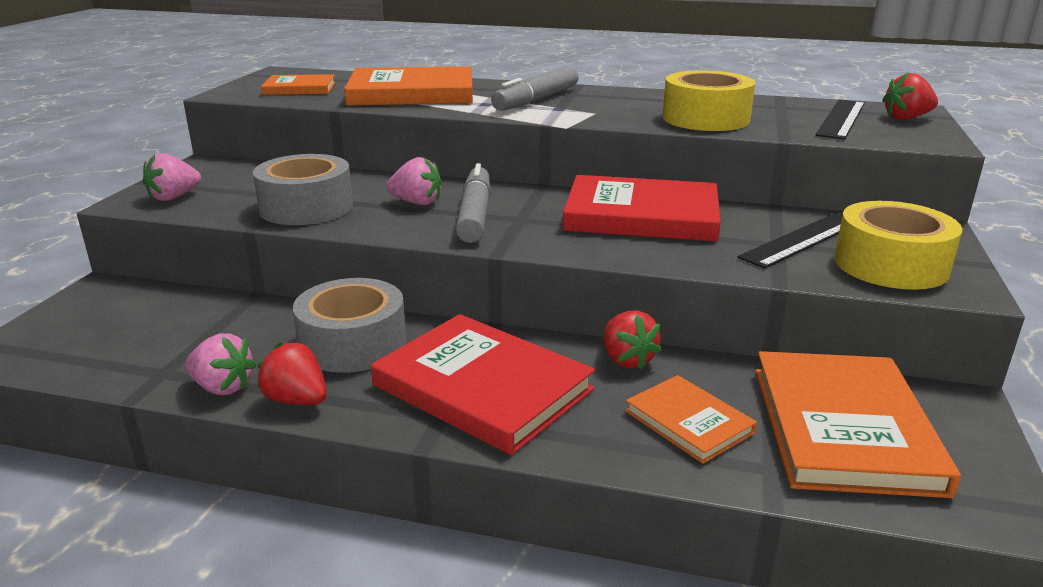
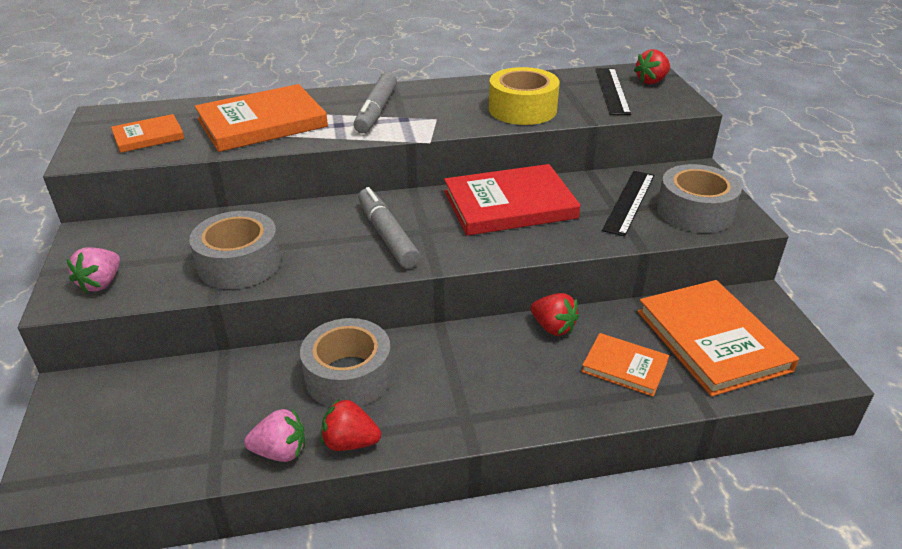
camera: 25 degrees left, 10 degrees up
red book [371,314,595,455] -> none
pink strawberry [386,157,442,205] -> none
yellow tape [834,201,963,290] -> grey tape [657,164,742,233]

